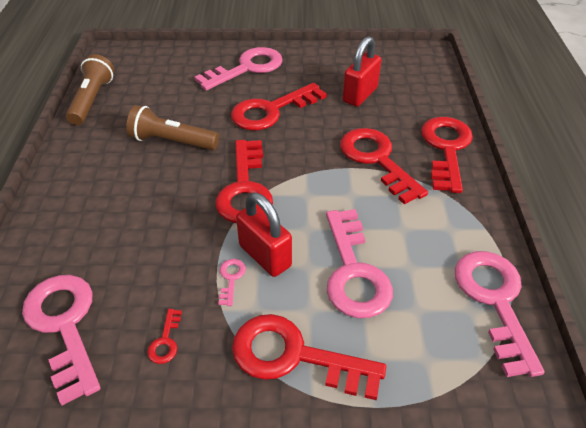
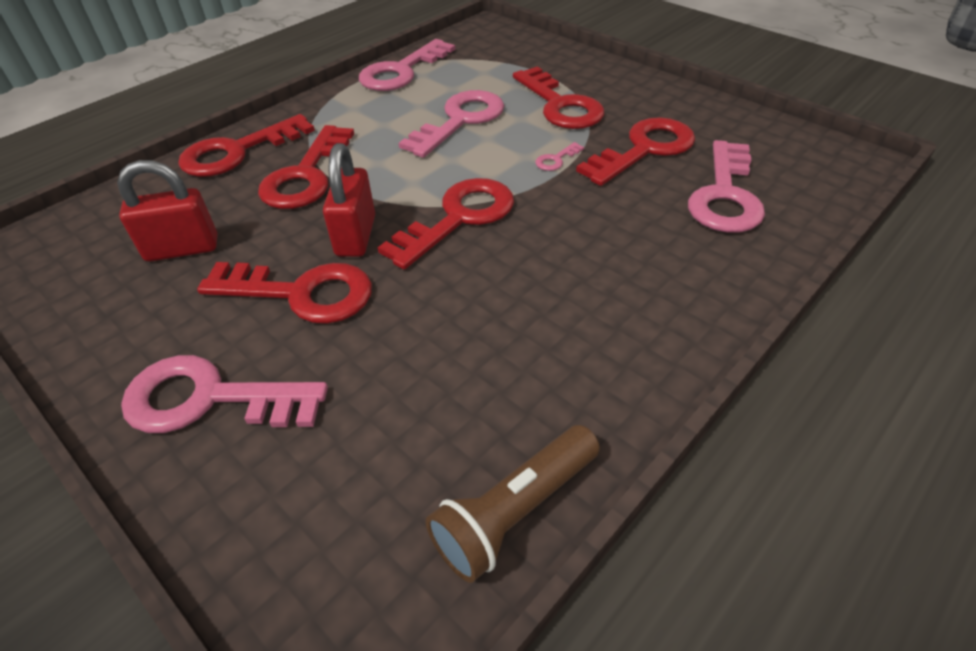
camera: 135 degrees left, 0 degrees up
brown flashlight [126,105,219,150] -> none
red key [147,309,182,364] -> red key [576,117,695,186], size x2.44
red padlock [236,193,292,277] -> red padlock moved to [323,143,375,257]

